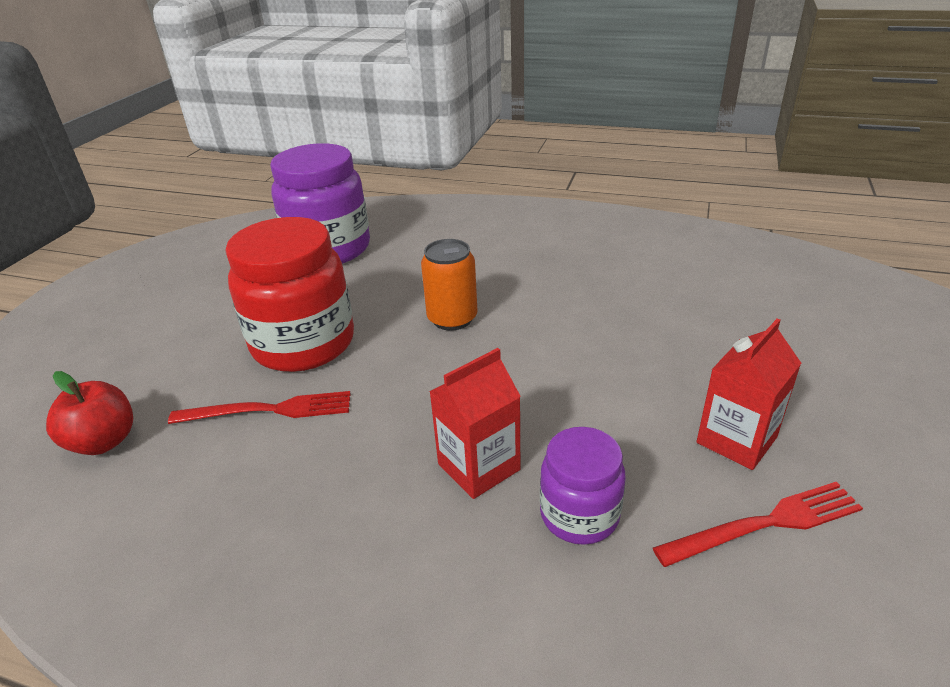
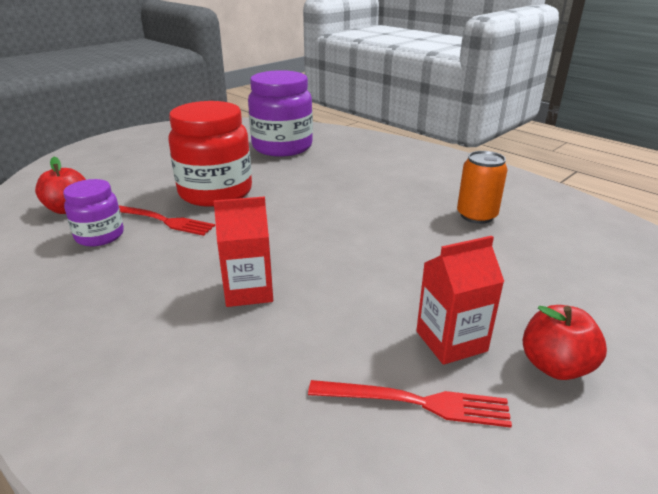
camera: 25 degrees right, 5 degrees down
orange can [421,239,478,331] -> orange can moved to [457,151,508,224]
purple jar [540,427,626,545] -> purple jar moved to [63,179,124,246]
none -> red apple [523,305,607,380]

